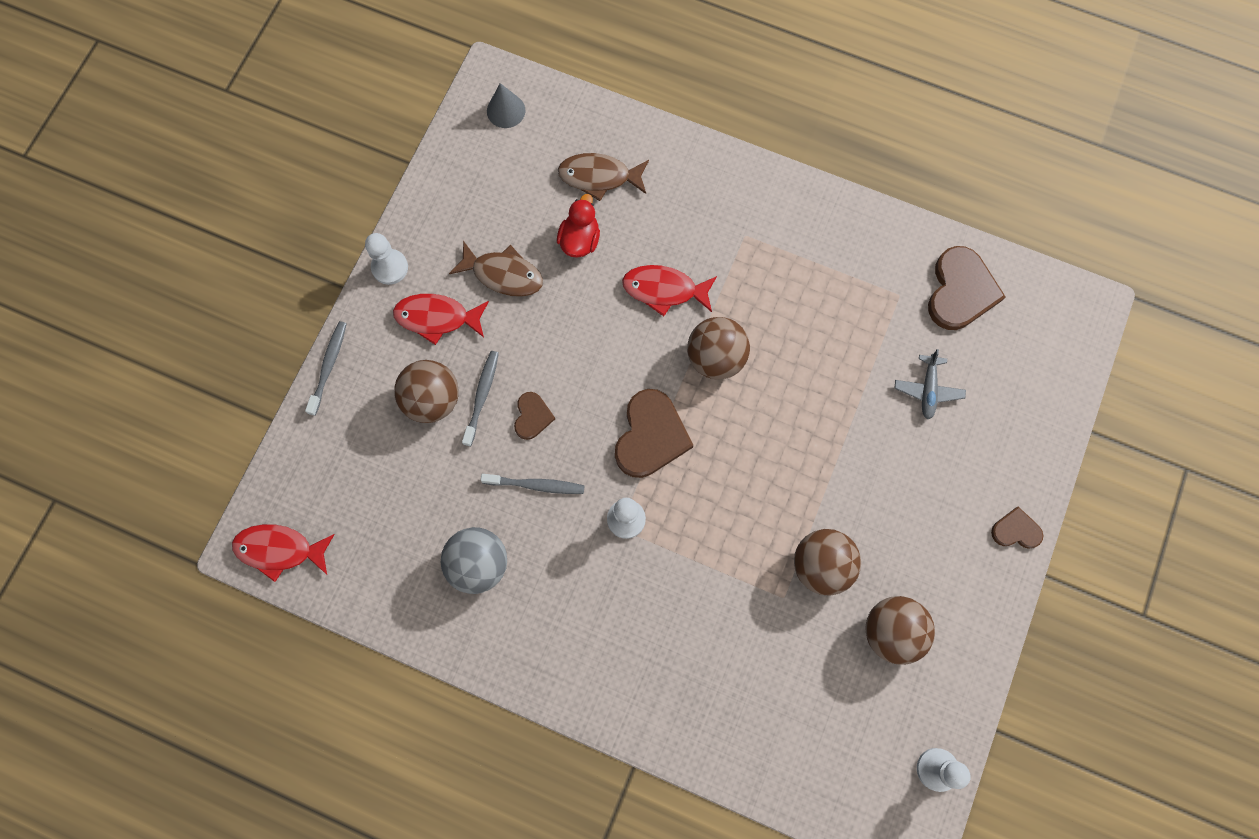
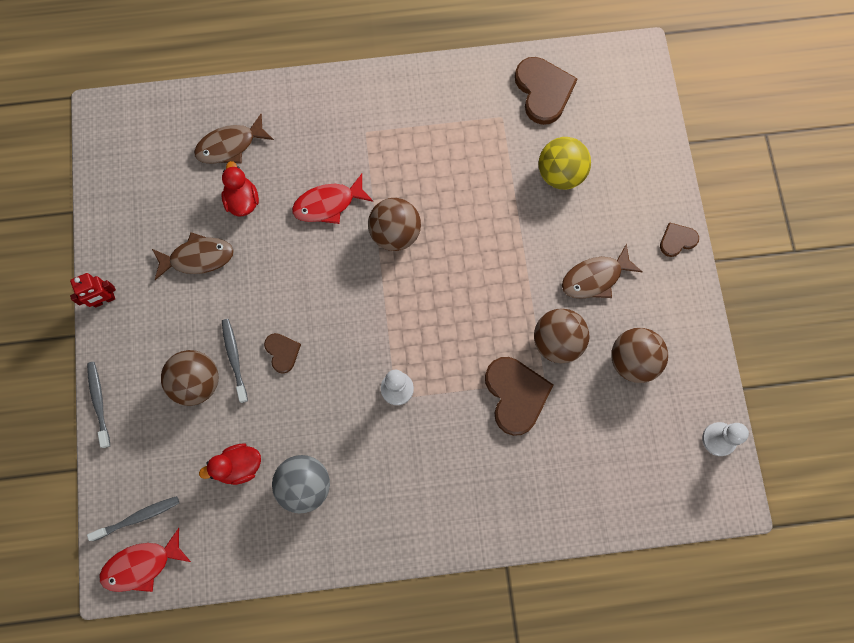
camera: 30 degrees left, 0 degrees up
white pawn [365,233,408,285] -> red robot [70,273,116,308]
red fish [393,294,489,345] -> none
grey toothbrush [481,474,584,494] -> grey toothbrush moved to [87,496,179,541]
grey cone [487,83,526,128] -> none
brown heart [615,389,693,478] -> brown heart moved to [485,357,553,436]
grey plane [894,349,966,420] -> yellow ball [538,137,591,189]
none -> red duck [199,443,261,485]
none -> brown fish [562,244,642,299]

